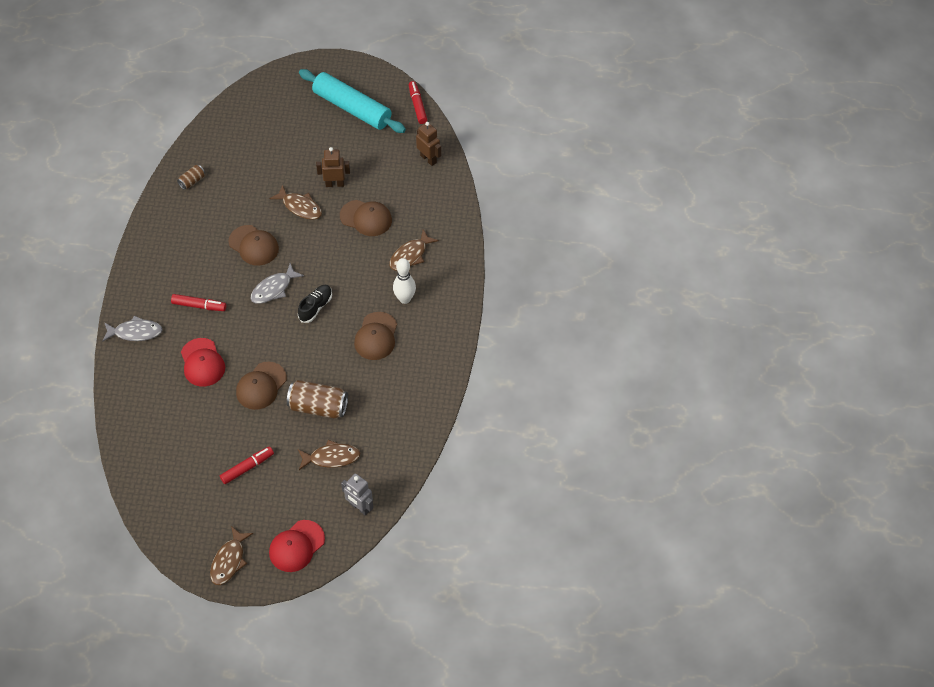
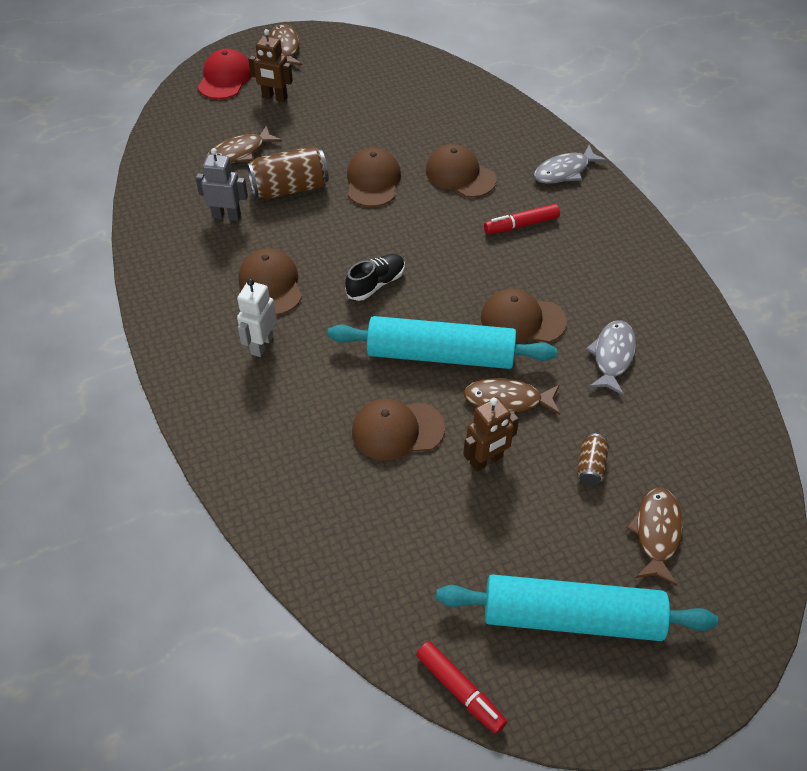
camera: 150 degrees right, 5 degrees down
brown can [177,165,205,190] -> brown can moved to [577,434,609,486]
red cap [181,338,225,387] -> brown cap [426,144,496,198]
red marker [220,446,274,484] -> none
grey fish [250,263,304,304] -> grey fish moved to [586,320,636,396]
black shoe [298,285,332,323] -> black shoe turned 135 degrees counterclockwise [345,254,405,301]
grey robot [341,473,373,515] -> grey robot moved to [196,148,248,221]
brown fish [389,230,439,271] -> brown fish moved to [626,487,683,586]
white bowling pin [393,258,416,304] -> white robot [237,279,277,357]
brown robot [416,122,441,166] -> brown robot moved to [248,29,293,102]
none -> turquoise rolling pin [328,316,557,369]

